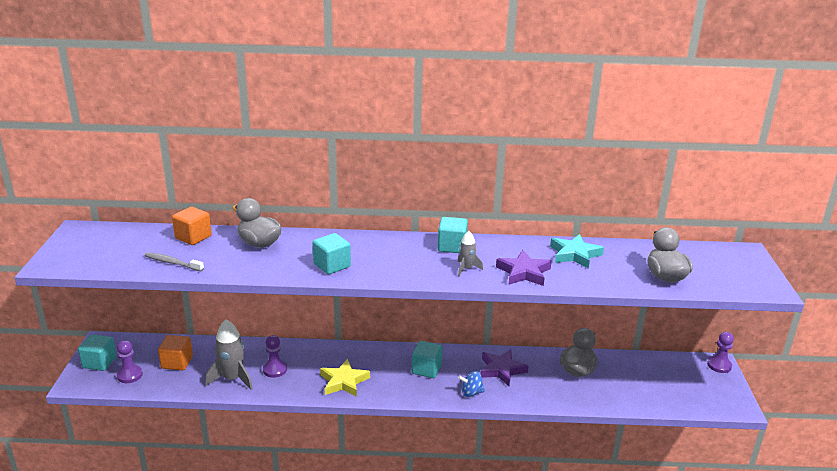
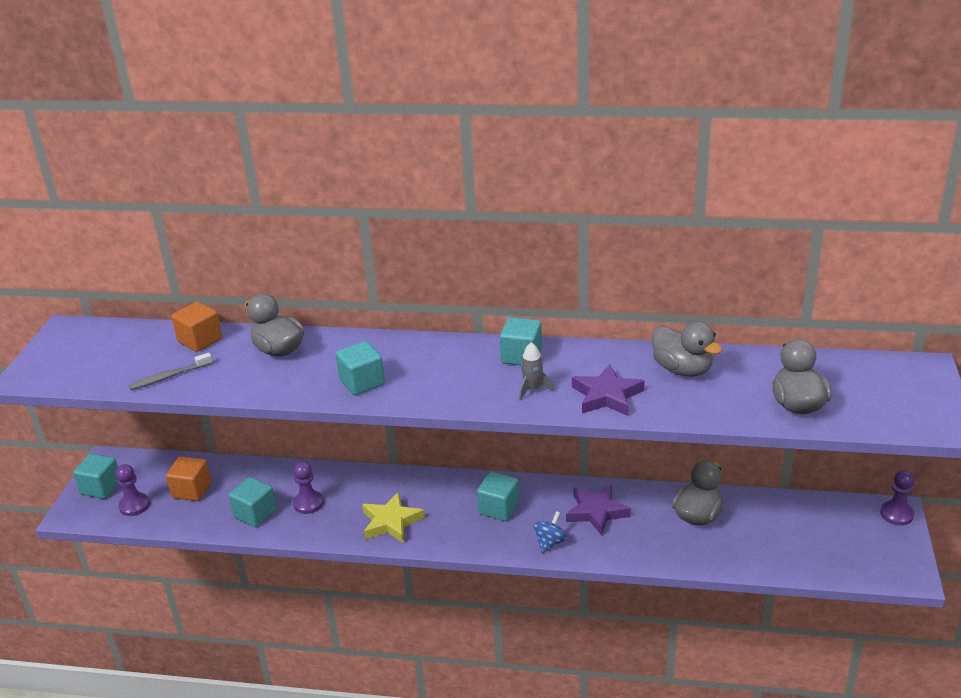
camera: 10 degrees right, 5 degrees up
grey toothbrush [145,252,204,271] -> grey toothbrush turned 60 degrees counterclockwise [129,353,213,390]
grey rocket [205,320,253,390] -> turquoise cube [229,477,277,527]
blue spinning top [458,371,485,397] -> blue spinning top turned 120 degrees clockwise [534,511,567,553]
turquoise star [550,234,604,269] -> grey duck [652,322,722,377]

